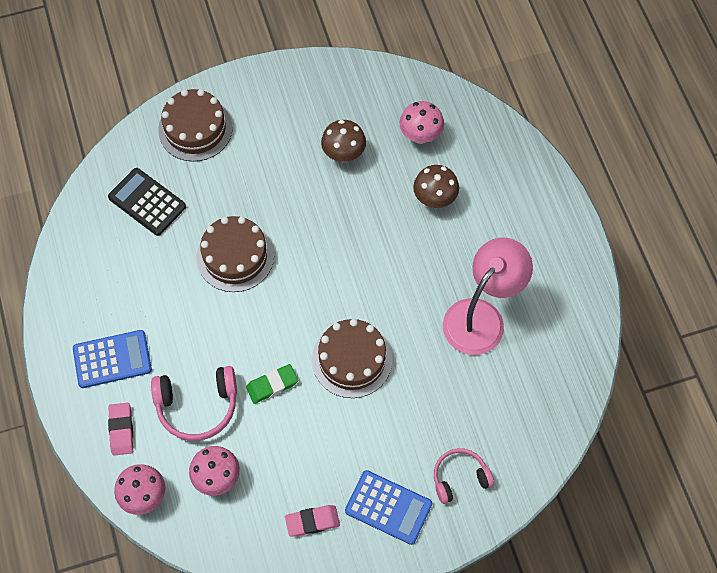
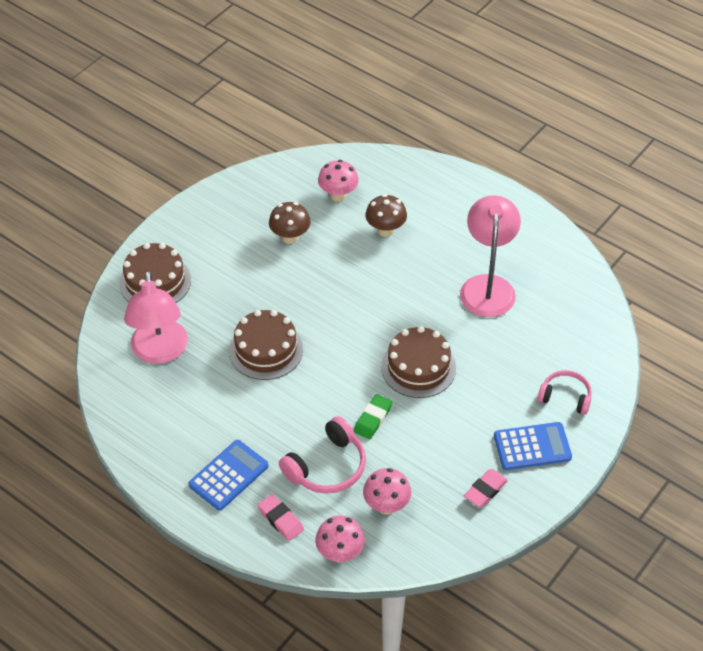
camera: 35 degrees left, 15 degrees down
black calculator [108,168,186,236] -> pink lamp [124,271,188,364]
pink headphones [434,448,494,504] -> pink headphones turned 75 degrees clockwise [538,370,592,415]

